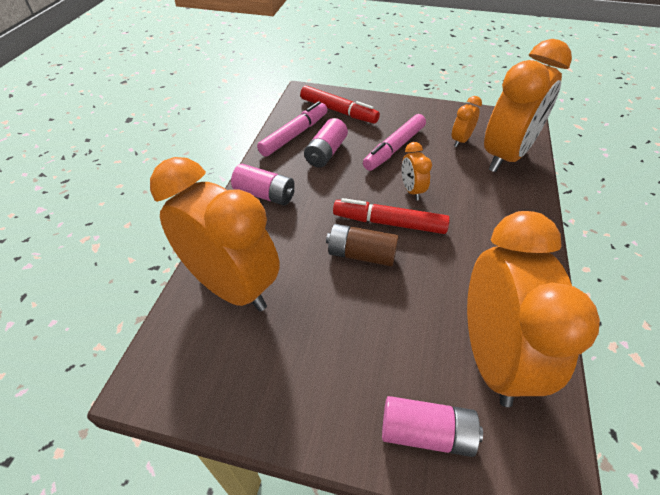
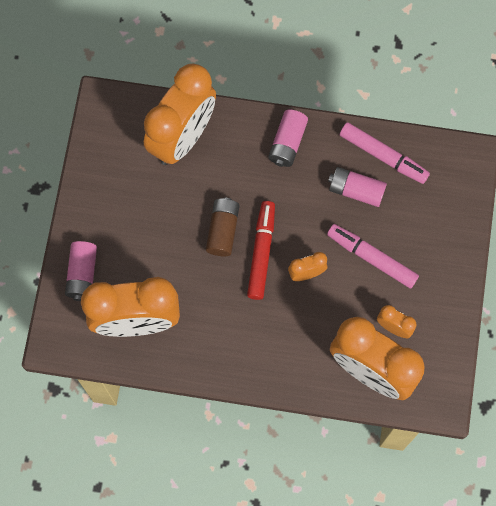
camera: 85 degrees right, 25 degrees up
red marker [300,85,380,124] -> none

